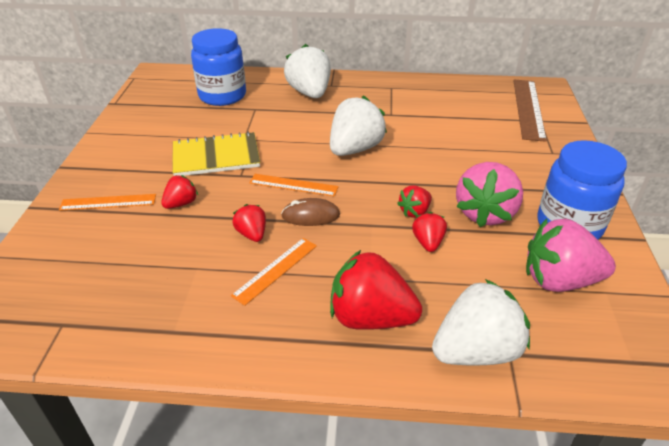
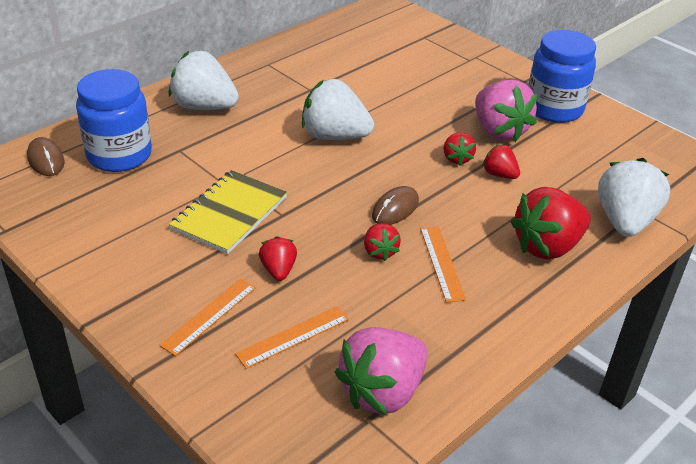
camera: 50 degrees left, 0 degrees up
red strawberry [232,204,266,242] -> red strawberry turned 120 degrees counterclockwise [364,223,401,261]
orange ruler [249,174,339,196] -> orange ruler moved to [235,306,349,369]
white strawberry [330,95,387,156] -> white strawberry turned 60 degrees counterclockwise [302,79,374,140]
brown ruler [513,80,547,142] -> none
pink strawberry [526,219,616,292] -> pink strawberry moved to [335,327,428,415]
none -> brown mouse [27,137,65,176]

